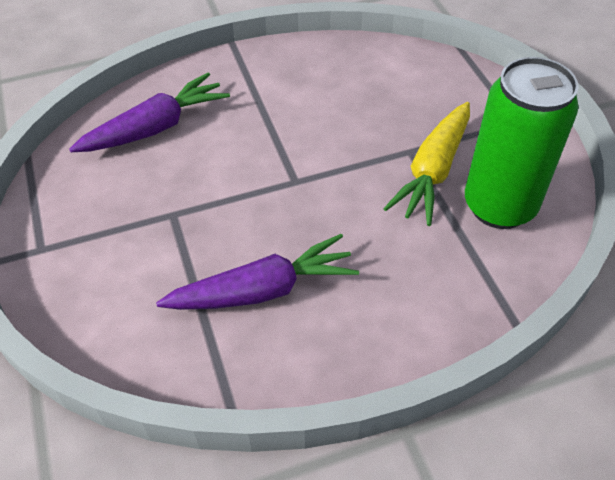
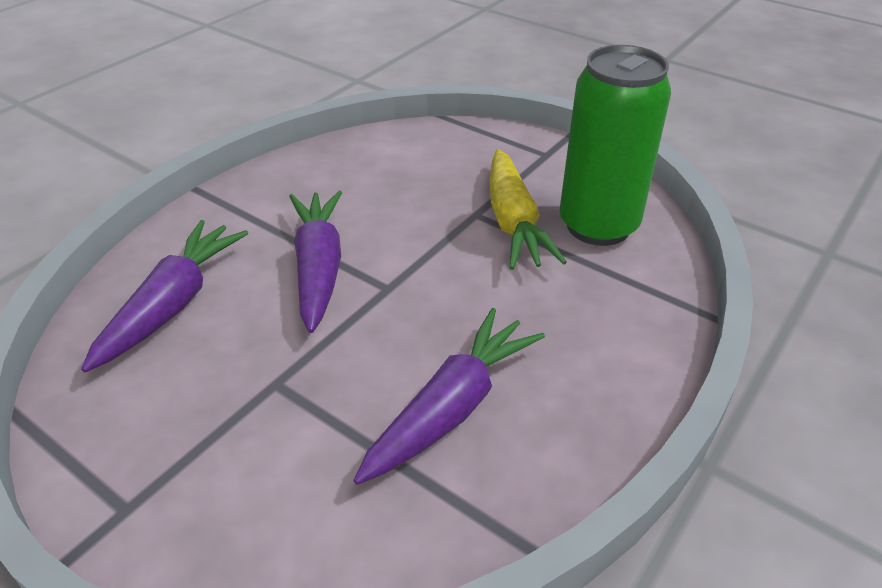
camera: 35 degrees left, 10 degrees down
none -> purple carrot [289,191,342,333]

